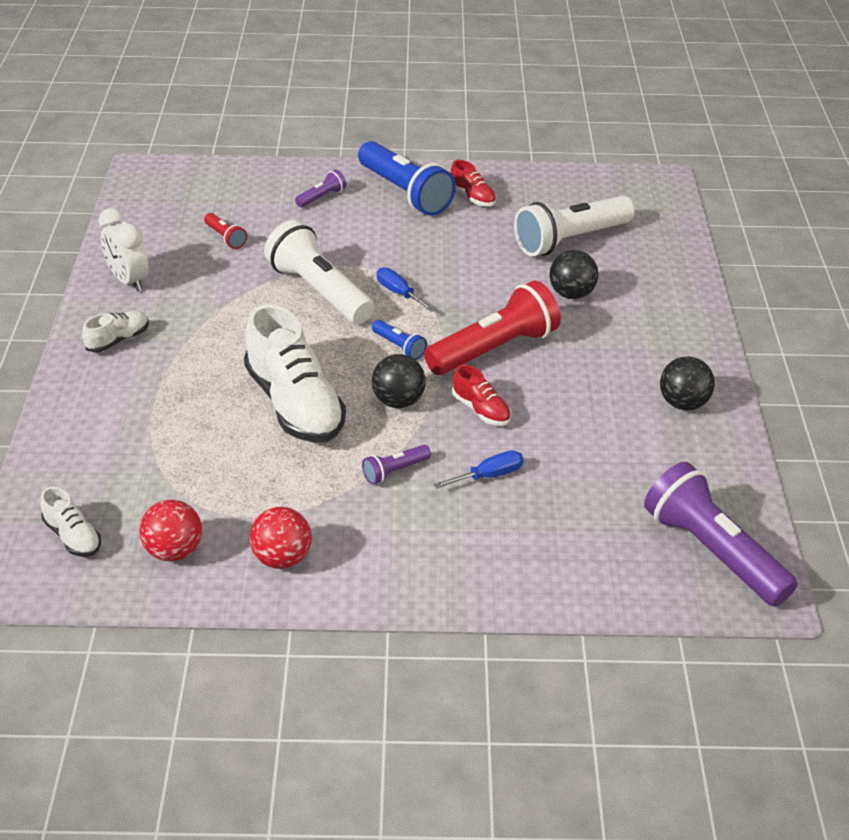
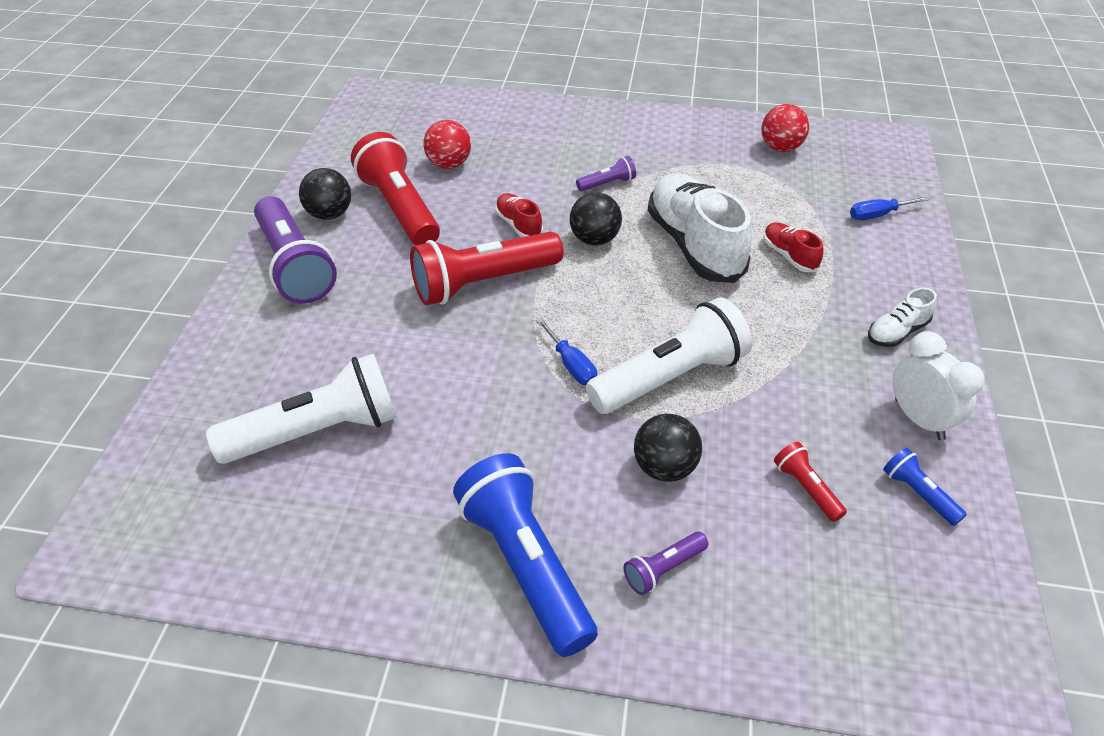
camera: 170 degrees left, 5 degrees up
white shoe [40,487,101,557] -> none
red ball [249,507,312,569] -> red ball moved to [423,120,471,169]
white flashlight [264,220,374,324] -> white flashlight turned 90 degrees counterclockwise [586,297,752,414]
blue flashlight [372,320,427,360] -> blue flashlight moved to [883,448,967,526]
blue screwdriver [434,450,524,489] -> blue screwdriver moved to [850,196,929,220]
red shoe [450,160,496,206] -> red shoe moved to [763,222,824,272]
black ball [549,250,599,299] -> black ball moved to [634,414,702,482]
purple flashlight [644,462,798,607] -> purple flashlight moved to [254,196,337,304]
none -> red flashlight [351,132,440,245]

